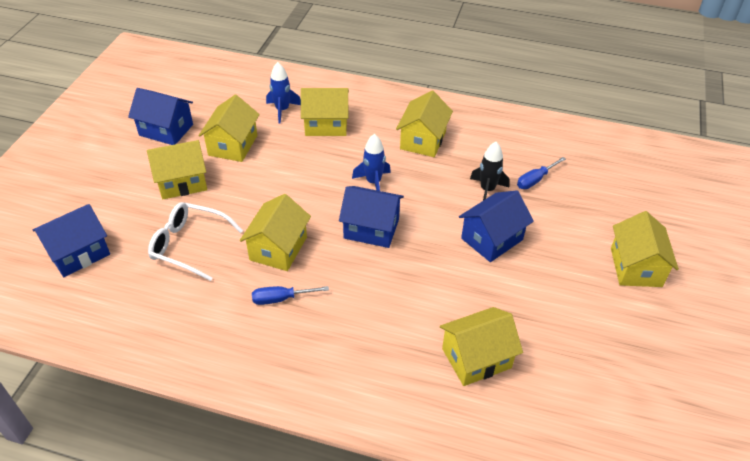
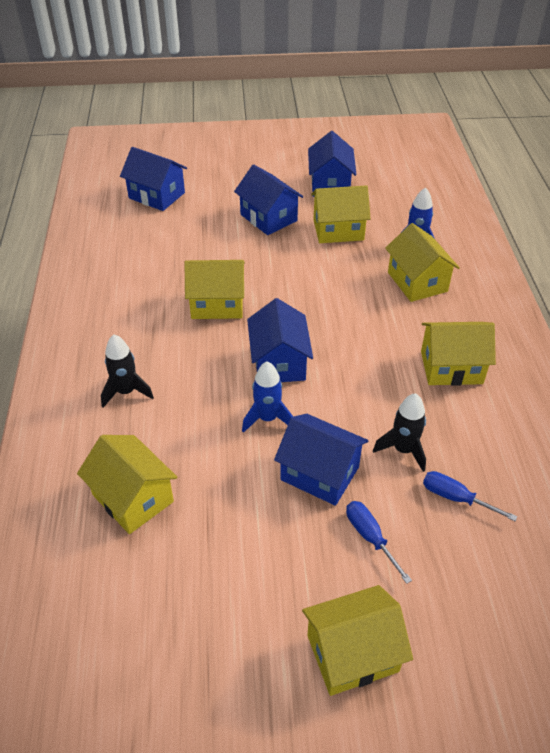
camera: 70 degrees right, 0 degrees up
yellow house [147,140,207,199] -> blue house [234,164,303,235]
white glasses [148,202,243,281] -> none
blue screwdriver [252,286,329,305] -> blue screwdriver moved to [346,501,412,584]
blue rocket [352,134,391,191] -> blue rocket moved to [242,361,293,433]
none -> black rocket [101,334,154,408]

